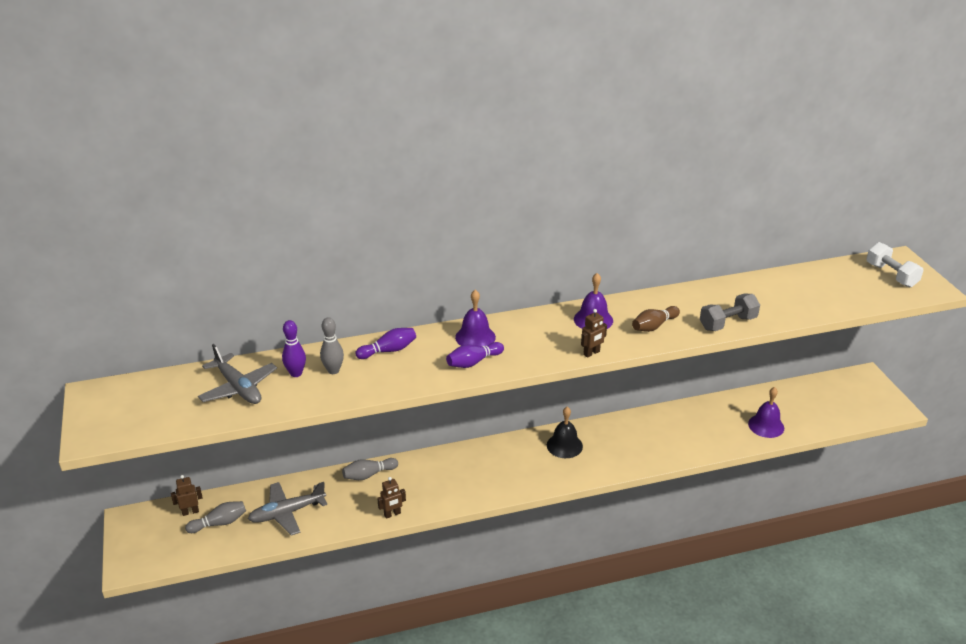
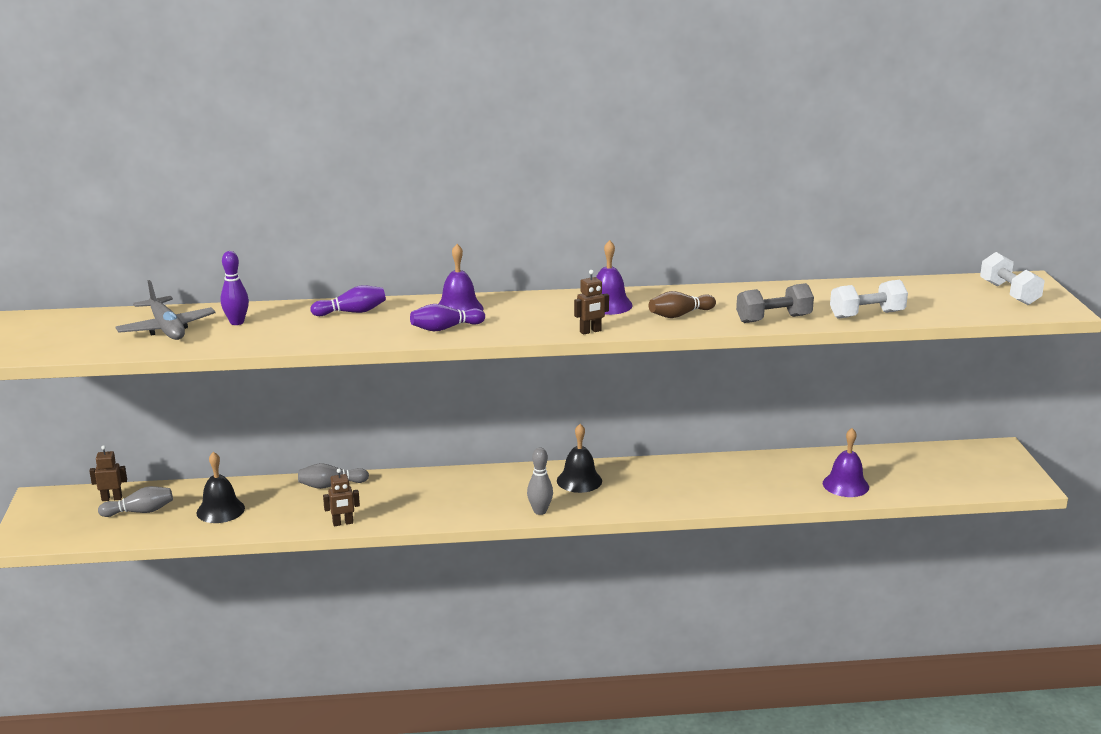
camera: 10 degrees right, 10 degrees down
grey plane [248,482,327,536] -> black bell [197,452,245,523]
grey bowling pin [320,317,344,374] -> grey bowling pin moved to [527,448,553,515]
none -> white dumbbell [830,280,908,319]

